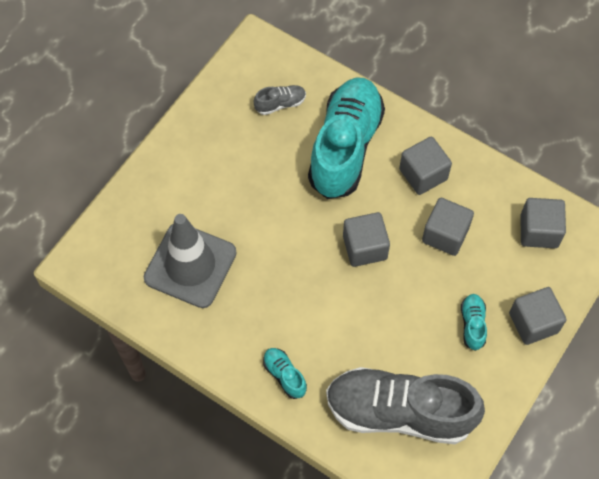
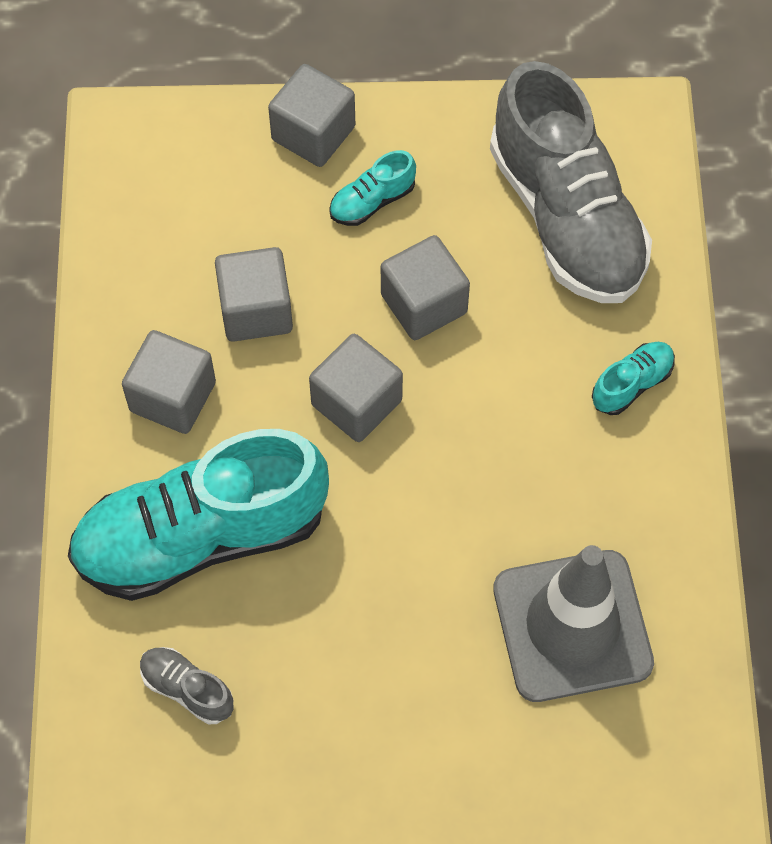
camera: 125 degrees left, 0 degrees up
turquoise shoe [263,348,307,399] -> turquoise shoe turned 150 degrees counterclockwise [592,342,675,415]
grey cube [520,198,566,248] -> grey cube moved to [381,235,470,340]

